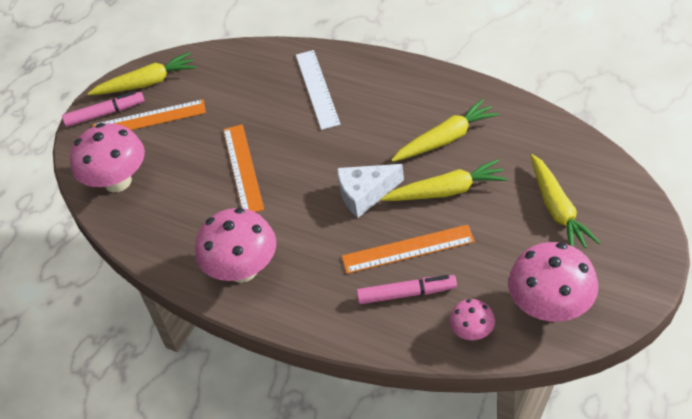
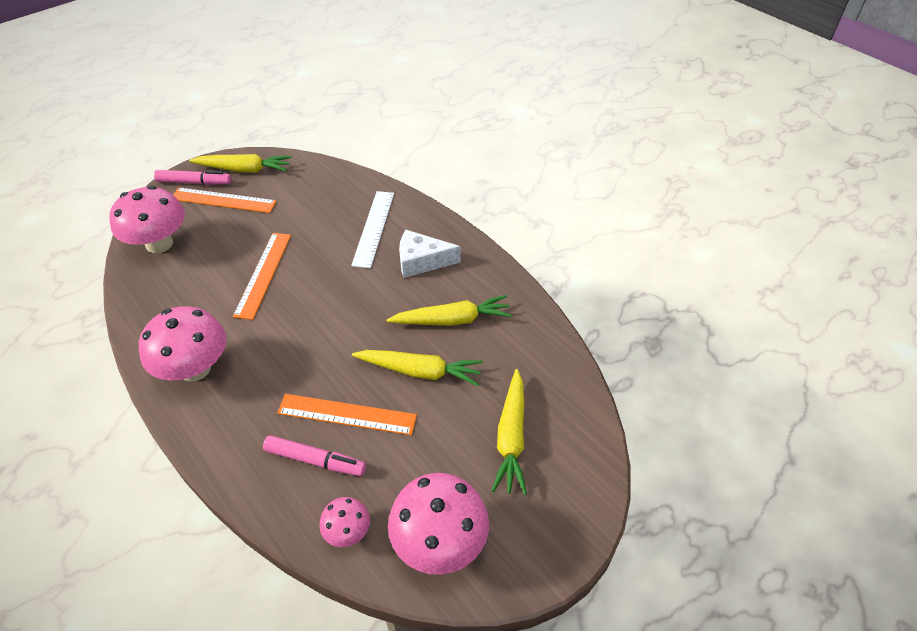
camera: 15 degrees right, 0 degrees up
white cheese [337,164,404,218] -> white cheese moved to [399,230,460,278]

